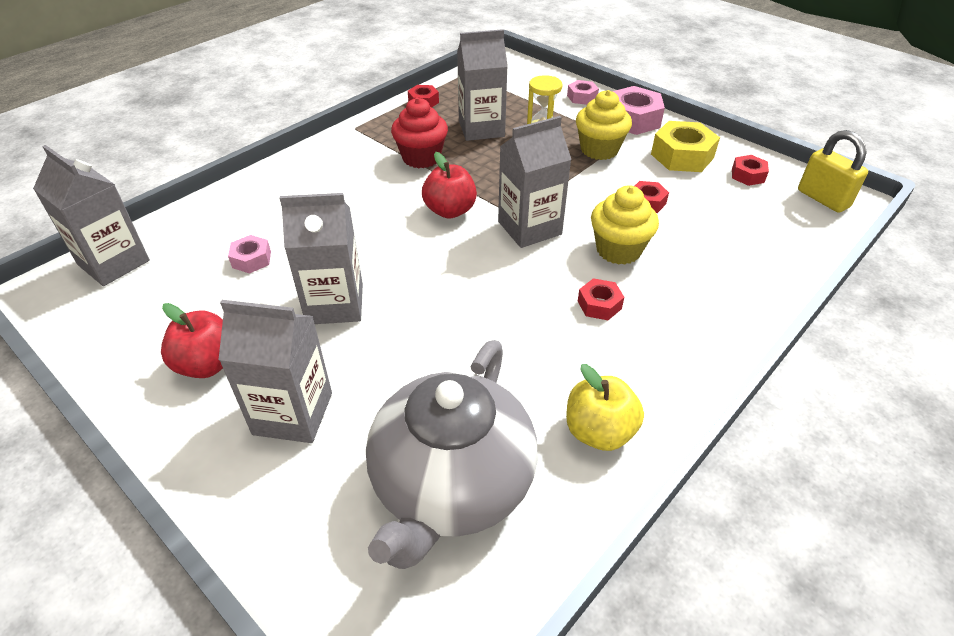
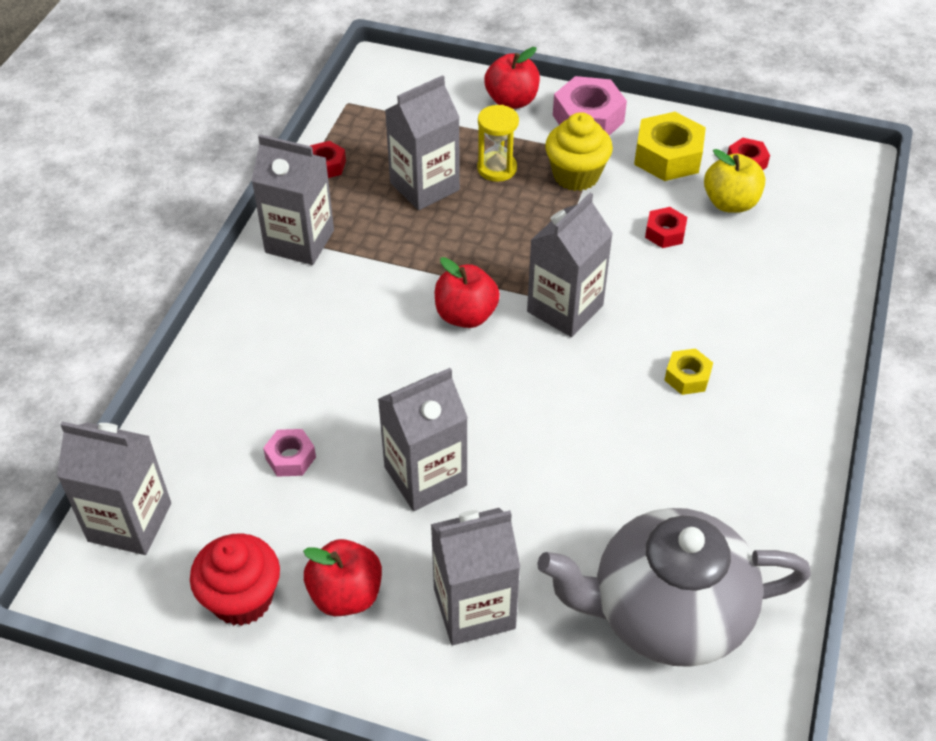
camera: 25 degrees left, 5 degrees up
grey teapot [366,340,538,569] -> grey teapot turned 90 degrees clockwise [537,508,811,667]
red cupcake [391,98,448,168] -> red cupcake moved to [190,533,280,626]
yellow apple [566,364,644,451] -> yellow apple moved to [704,149,765,213]
pink nut [567,80,599,105] -> red apple [484,47,540,109]
red nut [578,278,624,320] -> yellow nut [664,348,713,395]
yellow cupcake [591,185,659,265] -> none
yellow padlock [798,130,868,213] -> none
none -> grey carton [251,134,334,265]

